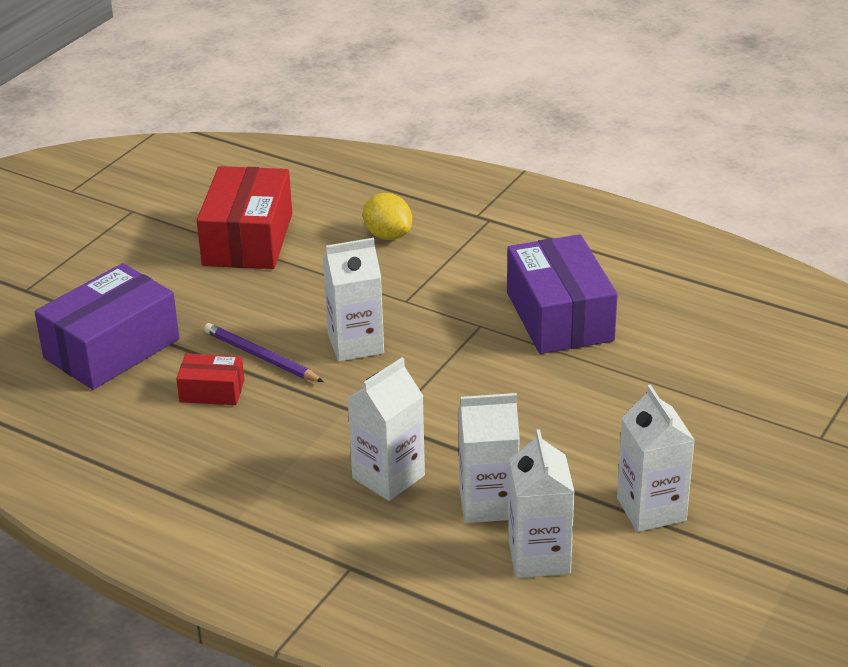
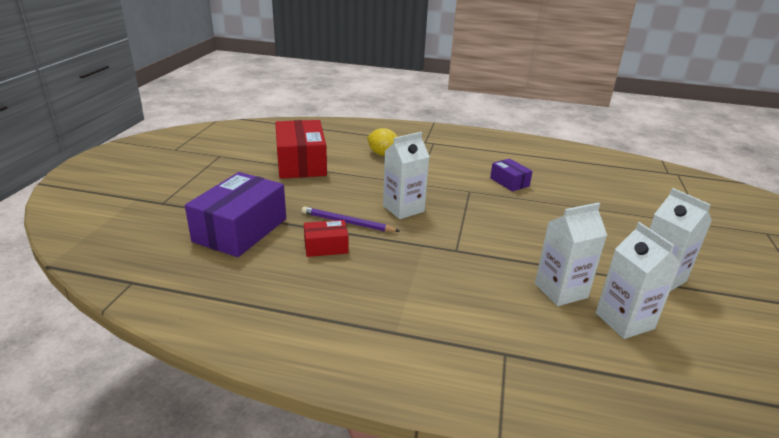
camera: 20 degrees left, 5 degrees down
white carton [347,358,425,501] -> none
purple box [507,234,618,354] -> purple box [490,158,533,192], size x0.50

